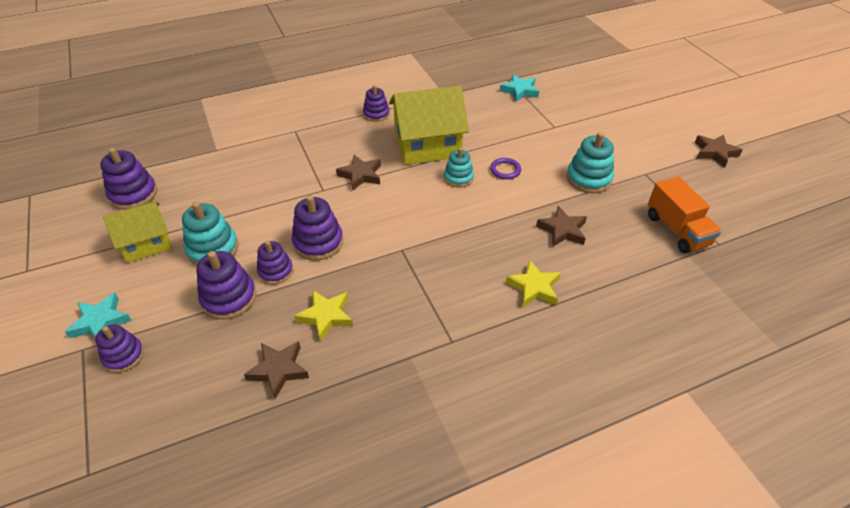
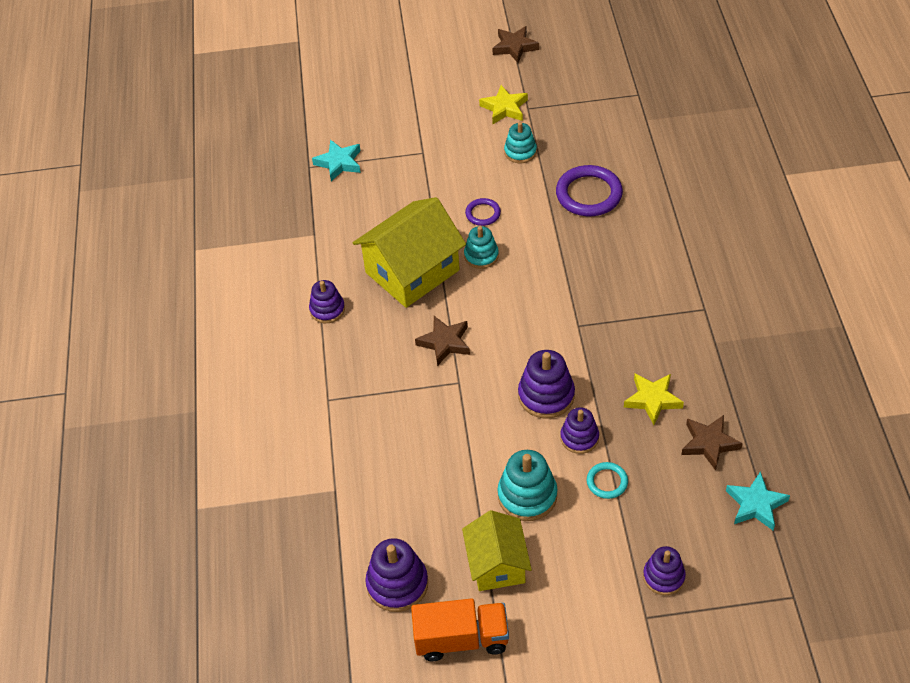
camera: 70 degrees left, 5 degrees up
turquoise star [65,292,132,338] -> turquoise star moved to [726,471,790,531]
purple stacking toy [196,251,256,320] -> turquoise ring [587,462,628,499]
yellow house [389,86,469,165] -> yellow house turned 45 degrees clockwise [353,197,466,308]
yellow star [506,260,561,308] -> yellow star moved to [479,85,528,124]
brown star [536,206,587,247] -> purple ring [556,165,623,216]
turquoise stacking toy [566,132,614,193] -> turquoise stacking toy [504,122,537,163], size x0.67
orange truck [648,177,722,254] -> orange truck moved to [411,598,509,661]

